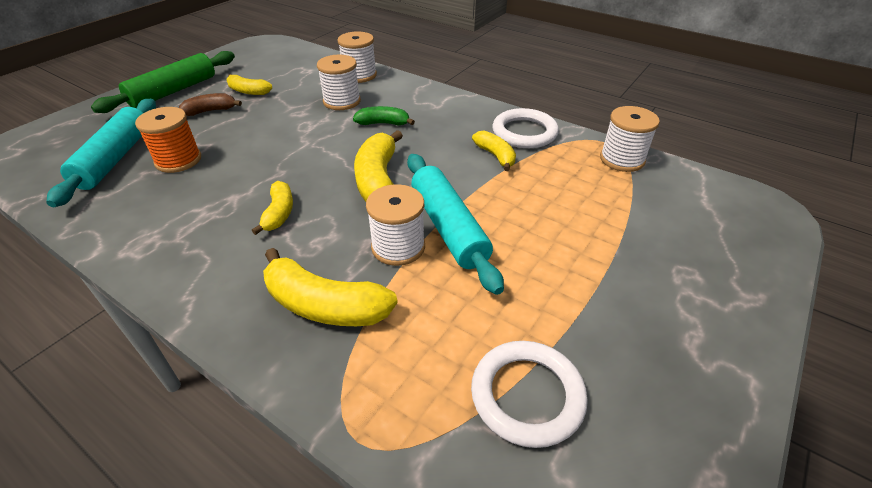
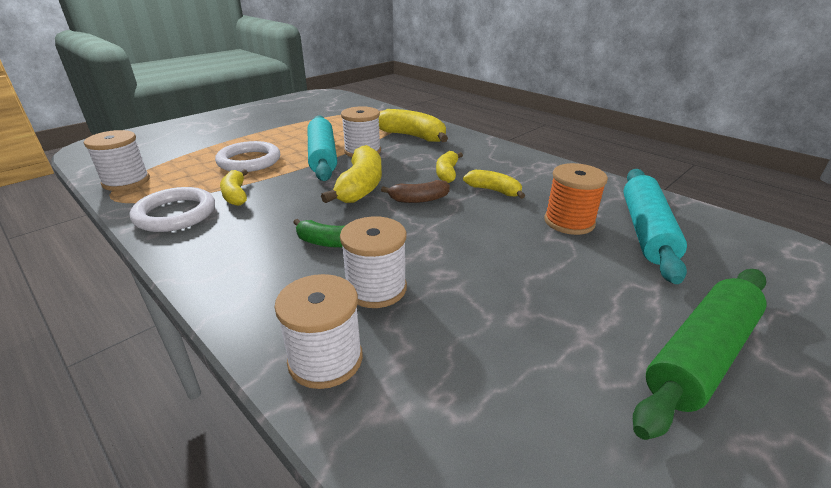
camera: 170 degrees left, 10 degrees down
brown banana [179,93,242,116] -> brown banana moved to [381,180,450,203]
yellow banana [227,74,272,95] -> yellow banana moved to [463,170,525,199]
white ring [471,341,588,448] -> white ring moved to [215,141,280,172]

